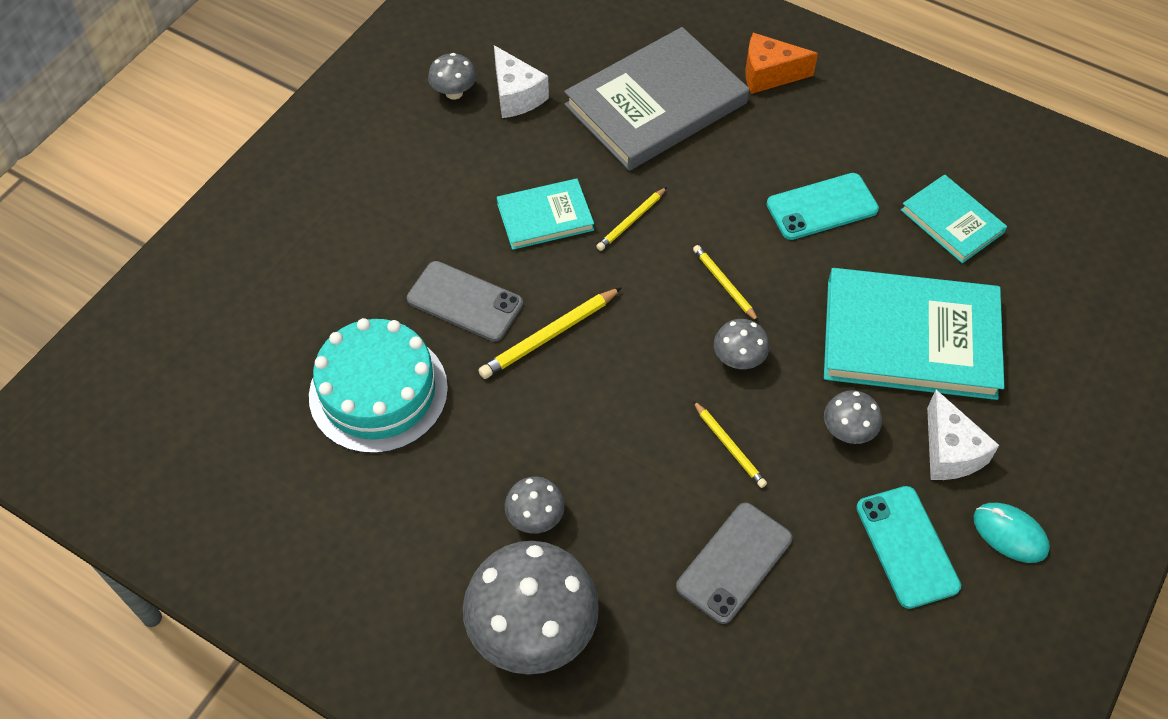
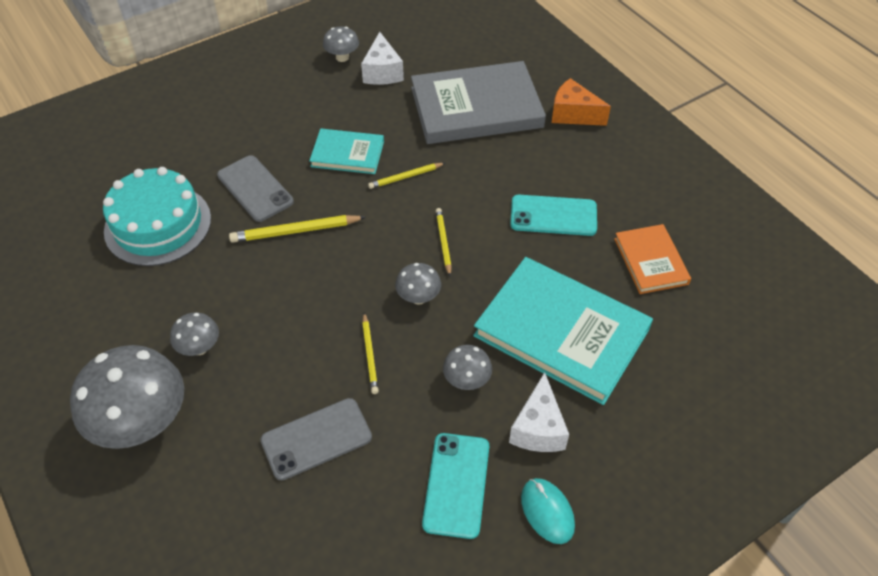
camera: 25 degrees right, 5 degrees down
turquoise book [901,174,1007,263] -> orange book [614,224,691,294]

